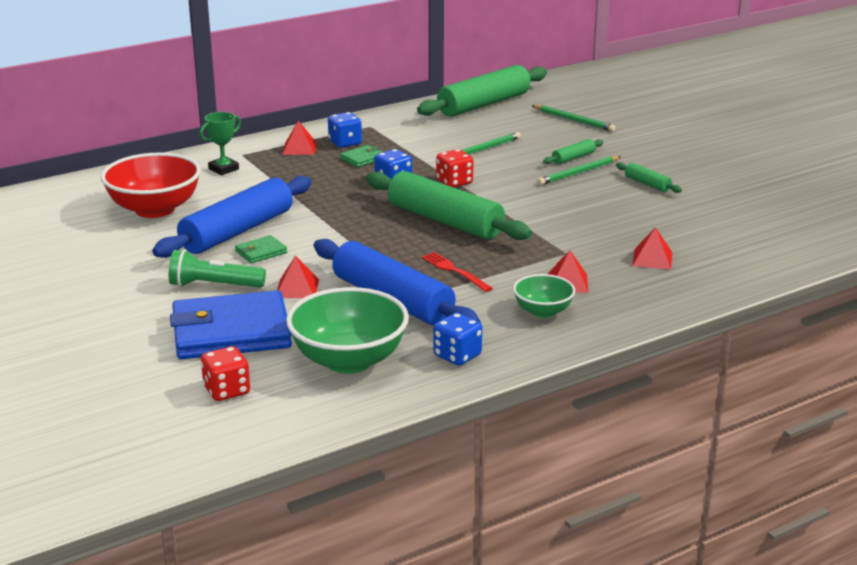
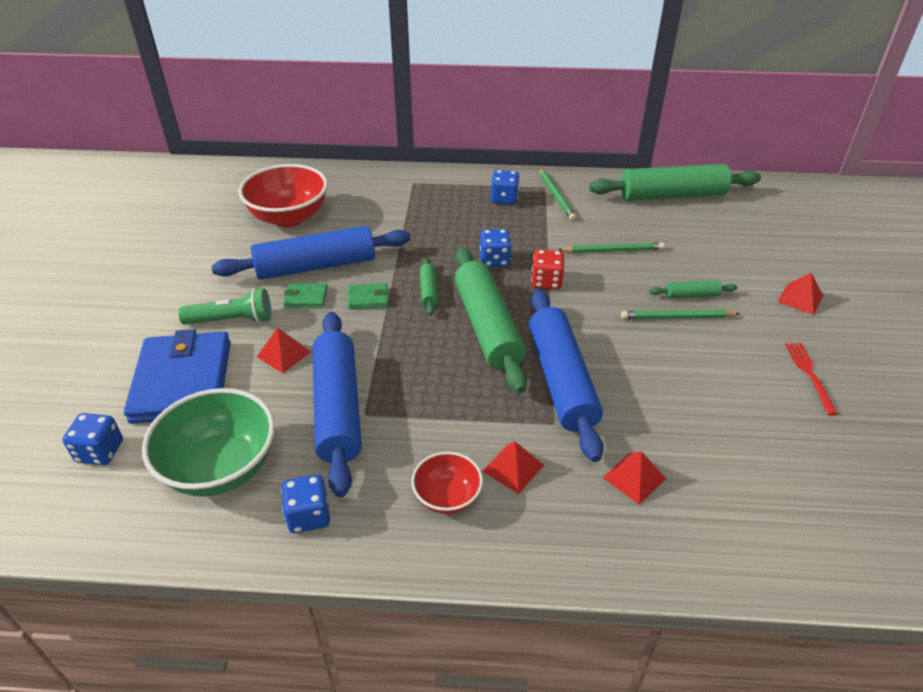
camera: 35 degrees right, 15 degrees up
green flashlight [169,249,266,288] -> green flashlight turned 135 degrees clockwise [178,288,271,325]
blue wallet [170,290,292,359] -> blue wallet turned 60 degrees clockwise [124,329,231,424]
green trophy [200,112,241,175] -> none
red dice [201,346,250,401] -> blue dice [62,413,123,465]
red pyramid [282,121,317,155] -> red pyramid moved to [778,273,823,315]
green wallet [340,145,382,167] -> green wallet moved to [348,283,389,309]
red fork [422,252,493,292] -> red fork moved to [785,343,838,416]
green bowl [513,274,575,318] -> red bowl [411,452,483,514]
green pencil [531,105,616,132] -> green pencil moved to [539,168,576,221]
green rolling pin [616,162,682,193] -> green rolling pin moved to [420,258,438,315]
none -> blue rolling pin [529,290,604,462]

